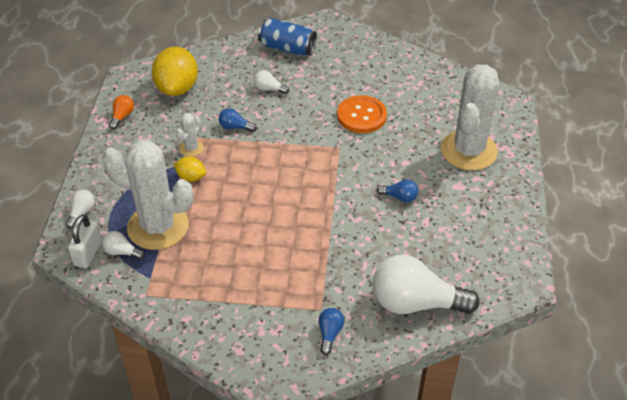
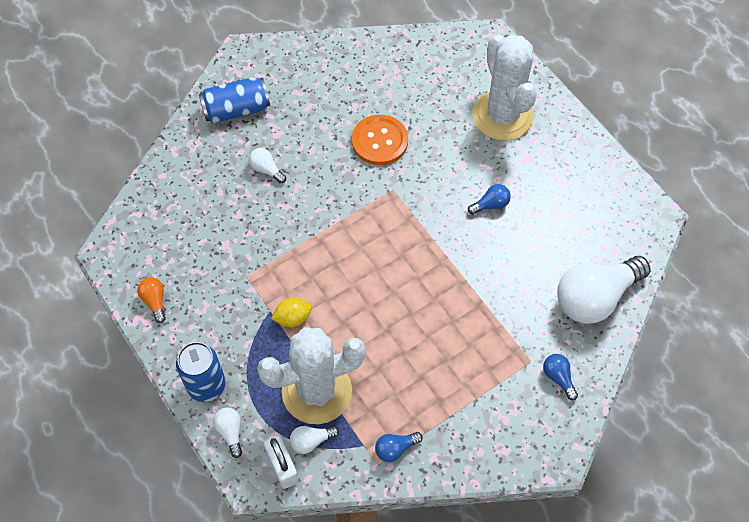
camera: 40 degrees left, 15 degrees up
yellow lemon [152,47,198,96] -> none
white cactus [176,113,204,157] -> none
blue light bulb [219,108,257,132] -> blue light bulb moved to [375,432,423,462]
white light bulb [254,70,289,94] -> white light bulb turned 60 degrees clockwise [249,148,286,184]
none -> blue can [176,342,226,402]

